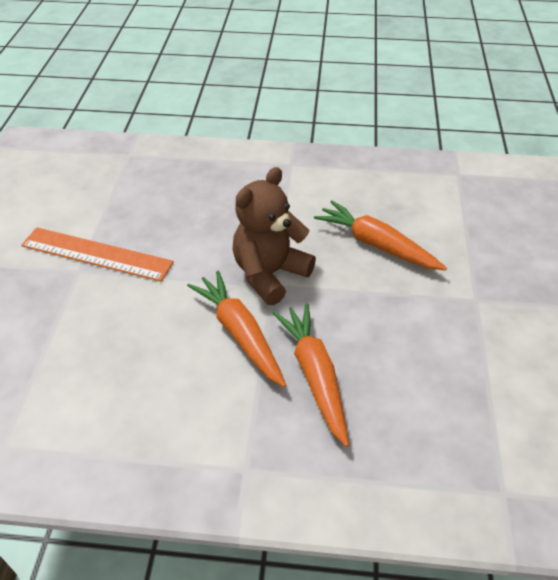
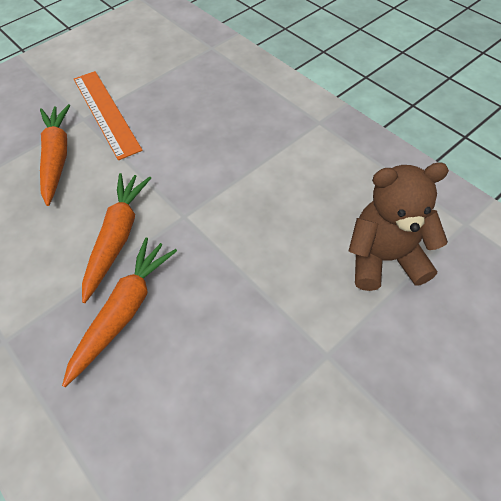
camera: 45 degrees right, 10 degrees up
brown teddy bear [233,167,316,305] -> brown teddy bear moved to [349,162,449,291]
orange carrot [314,200,447,270] -> orange carrot moved to [40,104,70,206]

